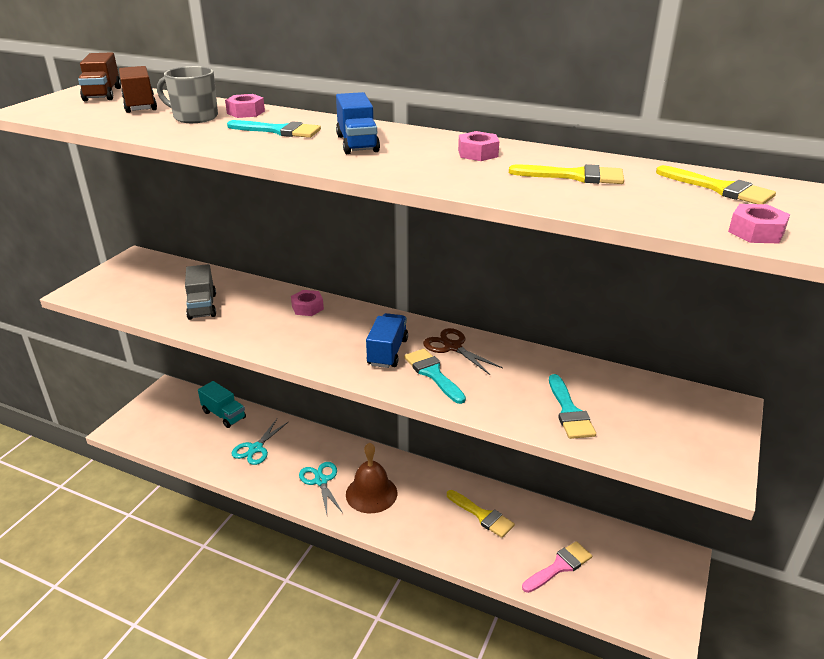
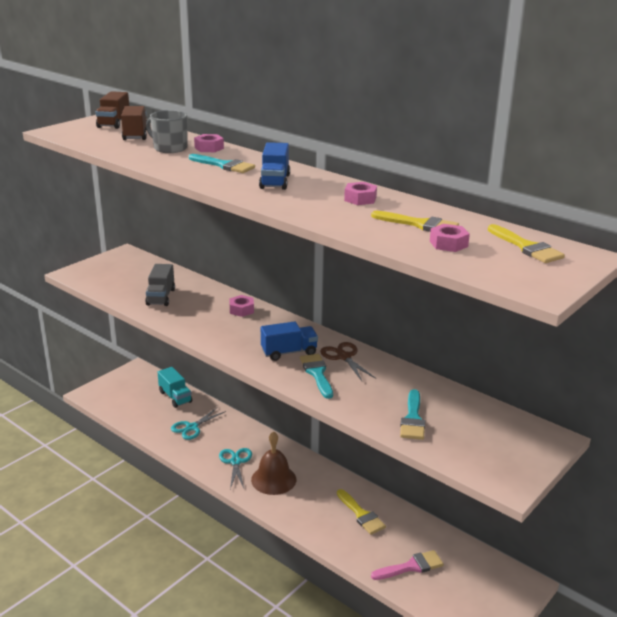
camera: 15 degrees right, 5 degrees down
blue truck [366,313,408,368] -> blue truck turned 45 degrees clockwise [261,321,318,361]
pink nut [728,204,790,243] -> pink nut moved to [430,224,470,252]

